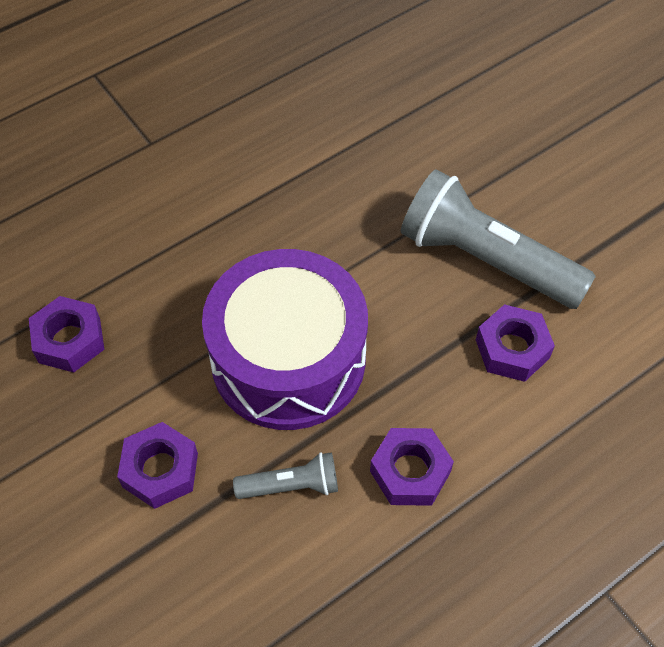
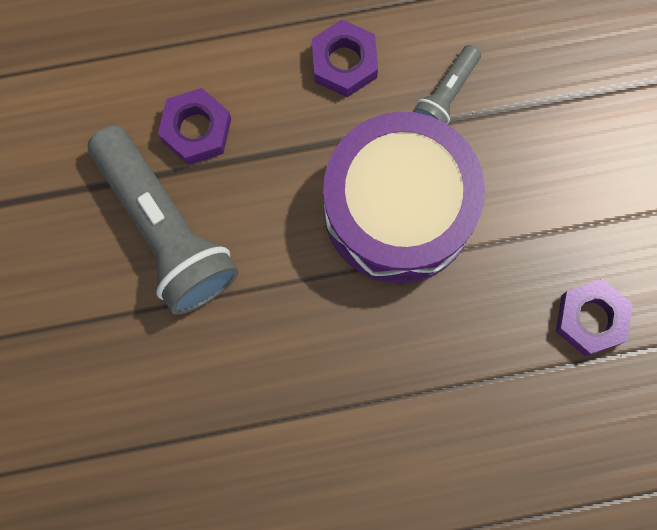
camera: 155 degrees left, 20 degrees up
purple nut [117,422,198,509] -> none
grey flashlight [233,452,338,499] -> grey flashlight turned 75 degrees counterclockwise [413,45,481,124]

